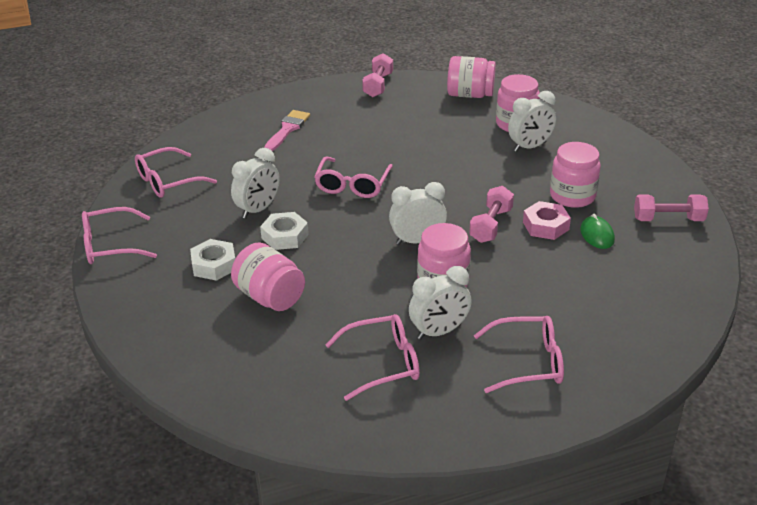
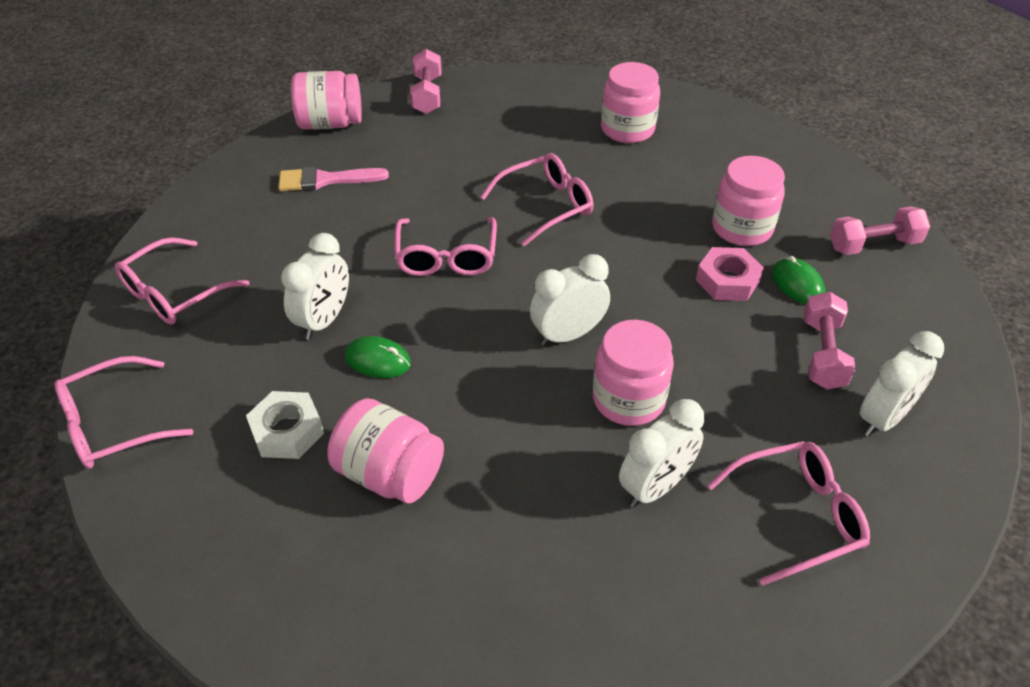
camera: 15 degrees left, 10 degrees up
white nut [260,212,309,250] -> green mouse [345,336,411,378]
pink brush [264,110,310,151] -> pink brush turned 105 degrees counterclockwise [278,167,389,191]
pink glasses [325,314,420,401] -> pink glasses moved to [480,153,593,246]
pink jar [447,56,496,98] -> pink jar moved to [291,71,362,130]
pink dumbbell [469,186,514,243] -> pink dumbbell moved to [804,291,855,390]
white clock [508,91,556,152] -> white clock moved to [860,331,944,437]

